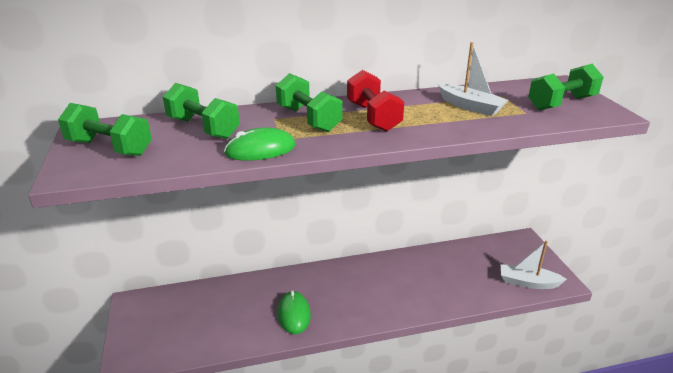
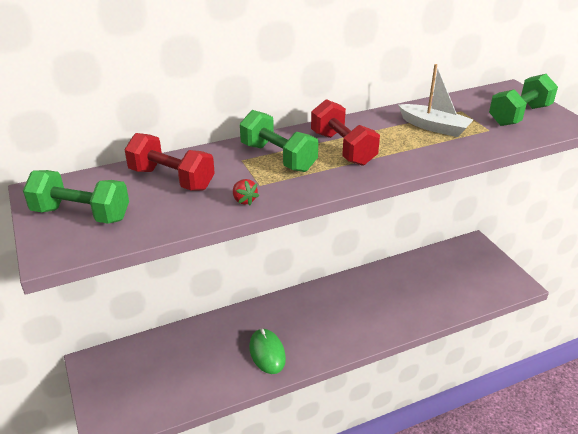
camera: 10 degrees left, 5 degrees up
green dumbbell [163,83,240,139] -> red dumbbell [124,133,215,191]
green mouse [224,127,295,161] -> red strawberry [233,179,259,205]
white boat [501,241,567,289] -> none

